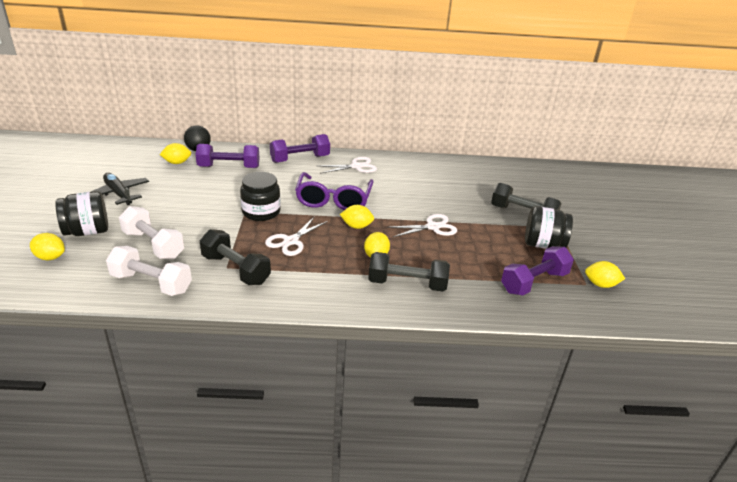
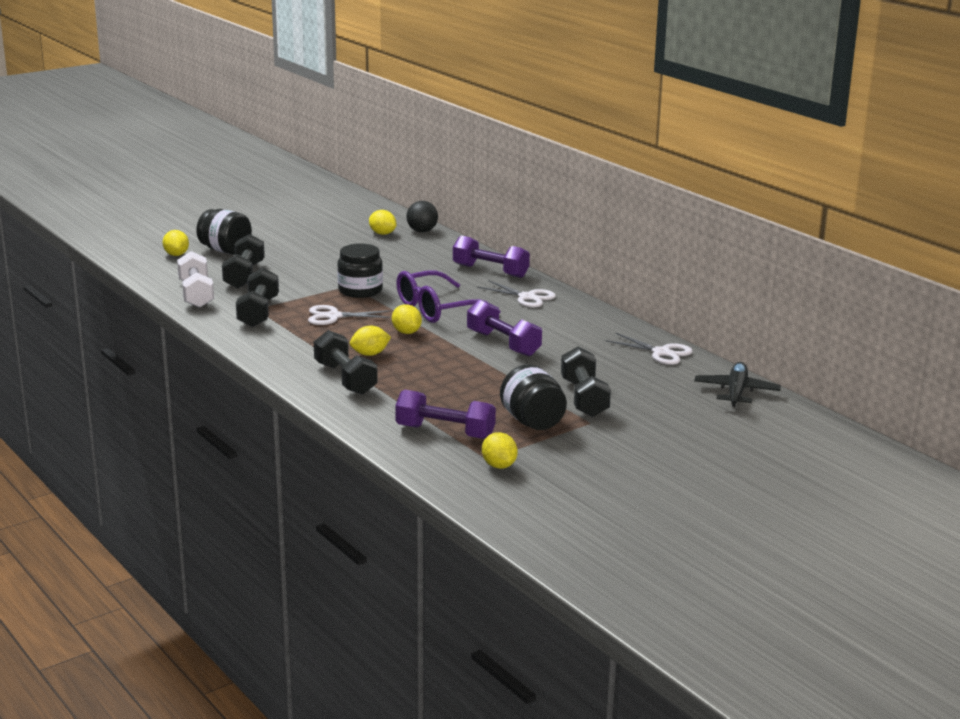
camera: 55 degrees right, 10 degrees down
black plane [91,173,149,205] -> black plane moved to [694,362,781,407]
white dumbbell [119,206,184,259] -> black dumbbell [222,234,265,289]
purple dumbbell [196,144,259,168] -> purple dumbbell moved to [467,300,542,356]
white scissors [387,214,457,237] -> white scissors moved to [605,333,693,365]

